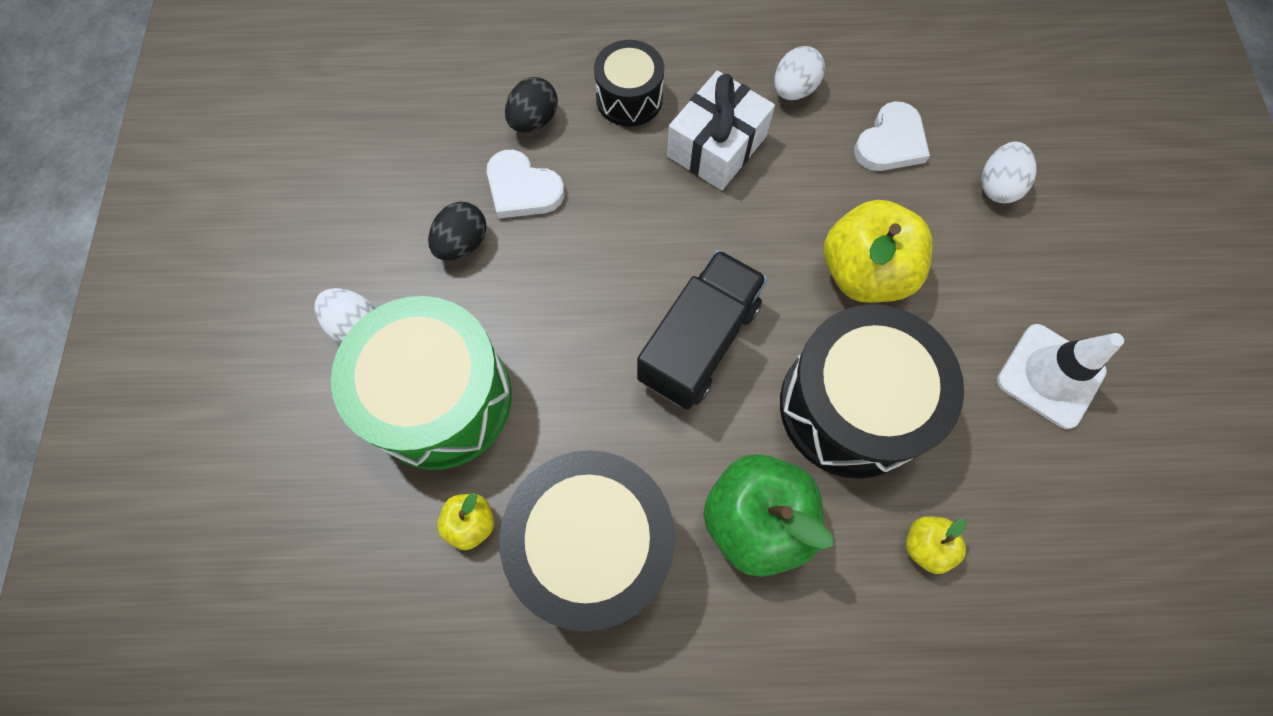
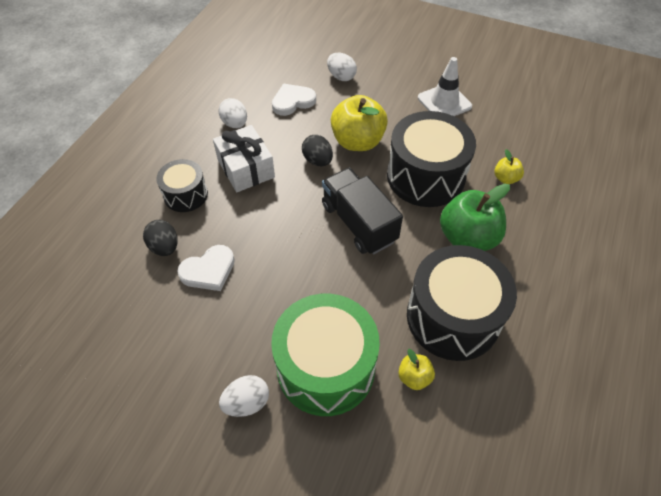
camera: 65 degrees left, 15 degrees down
black egg [428,202,487,260] -> black egg moved to [302,135,333,166]
white heart [854,101,930,171] -> white heart turned 90 degrees counterclockwise [272,84,316,116]

